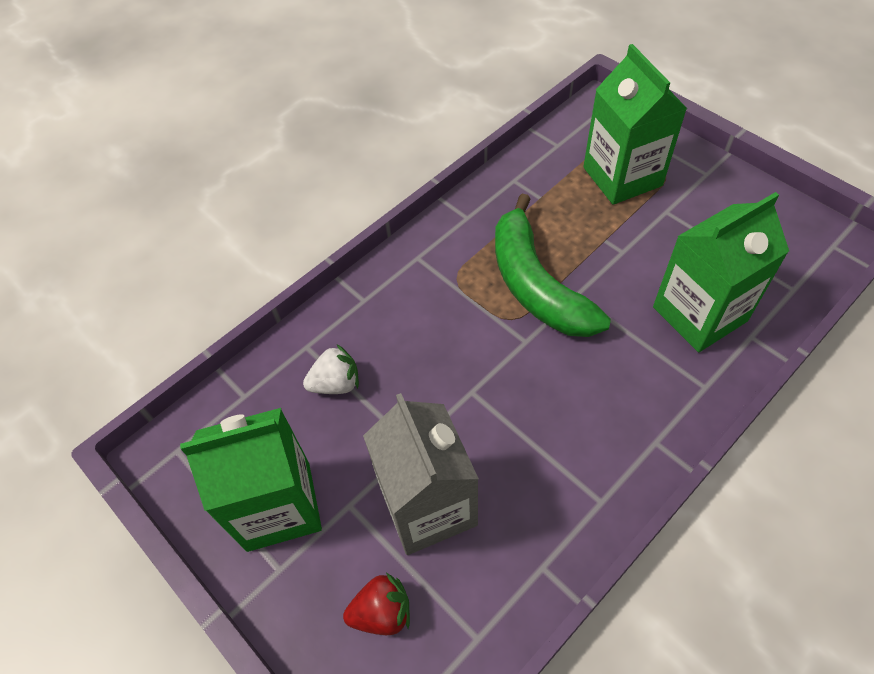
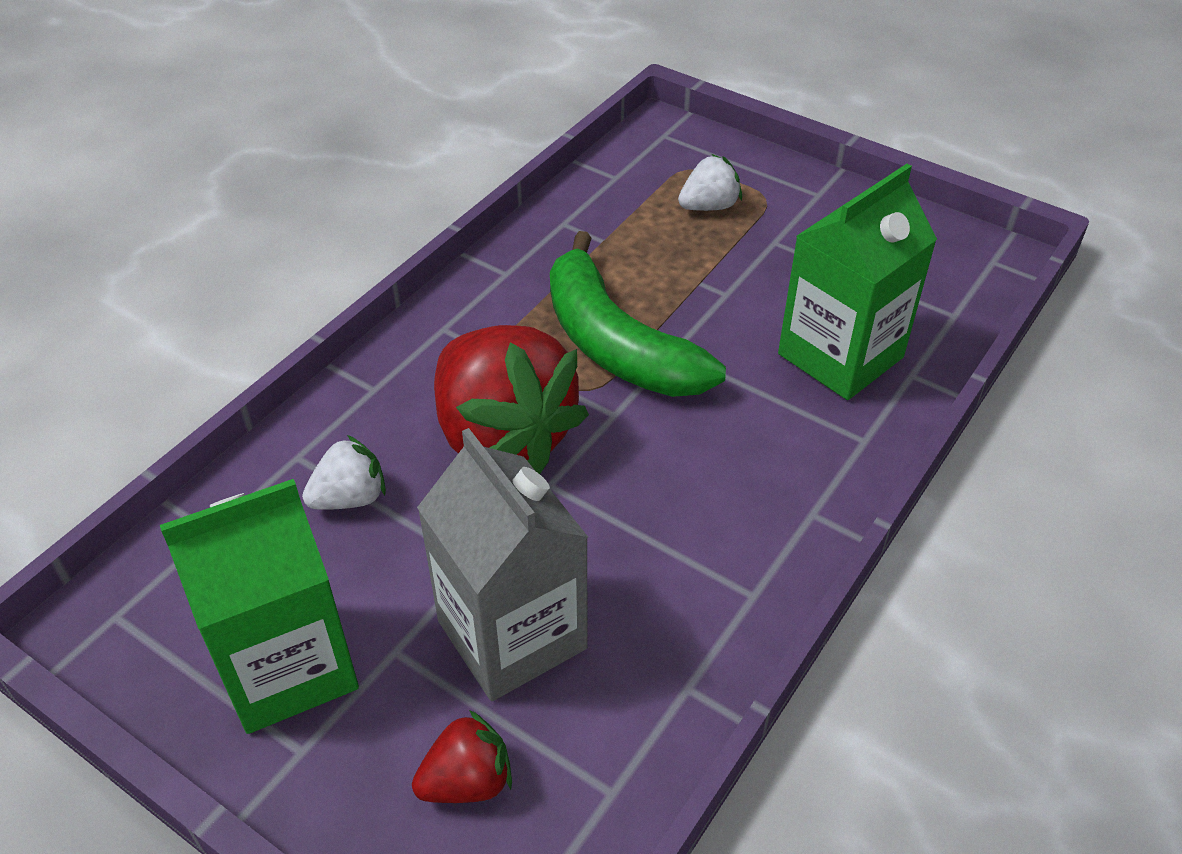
camera: 15 degrees left, 10 degrees down
green carton [583,44,687,205] -> white strawberry [678,154,742,211]
none -> red strawberry [434,325,589,474]

